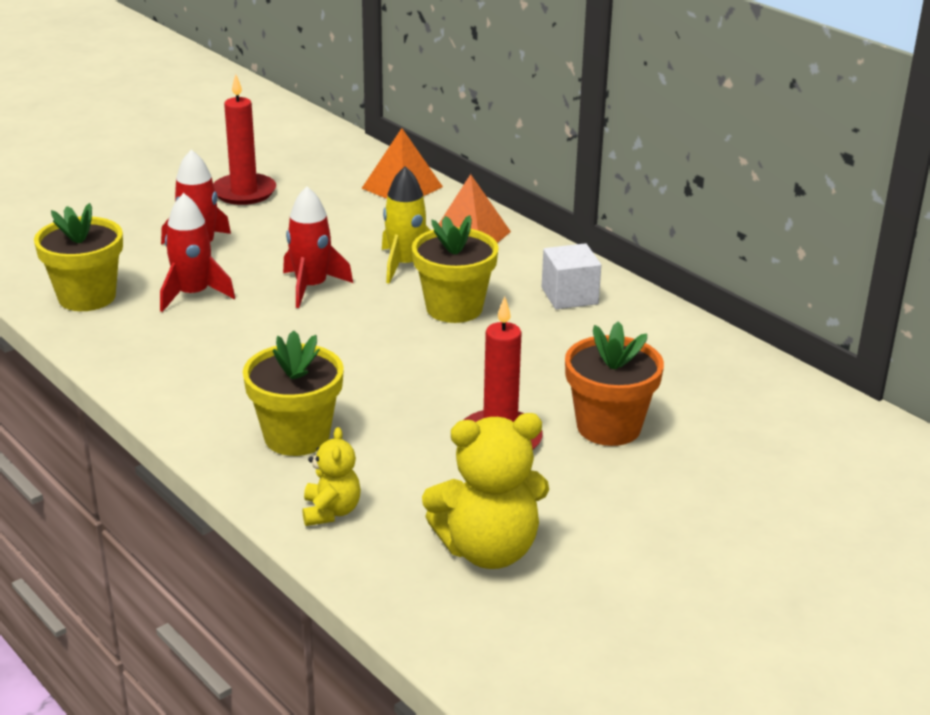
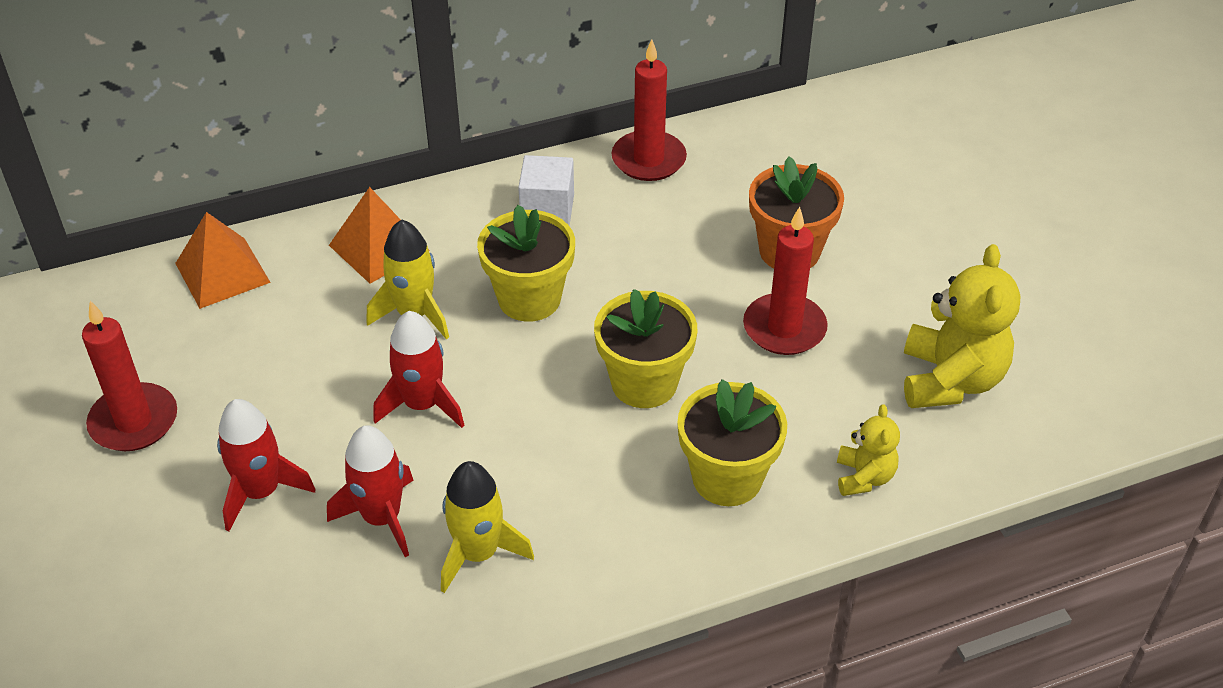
camera: 70 degrees left, 15 degrees up
yellow flower pot [34,203,123,311] -> yellow flower pot moved to [594,289,697,408]
yellow teddy bear [302,427,361,526] -> yellow teddy bear turned 75 degrees clockwise [837,404,900,496]
none -> yellow rocket [441,461,534,593]
none -> red candle [612,39,687,181]

